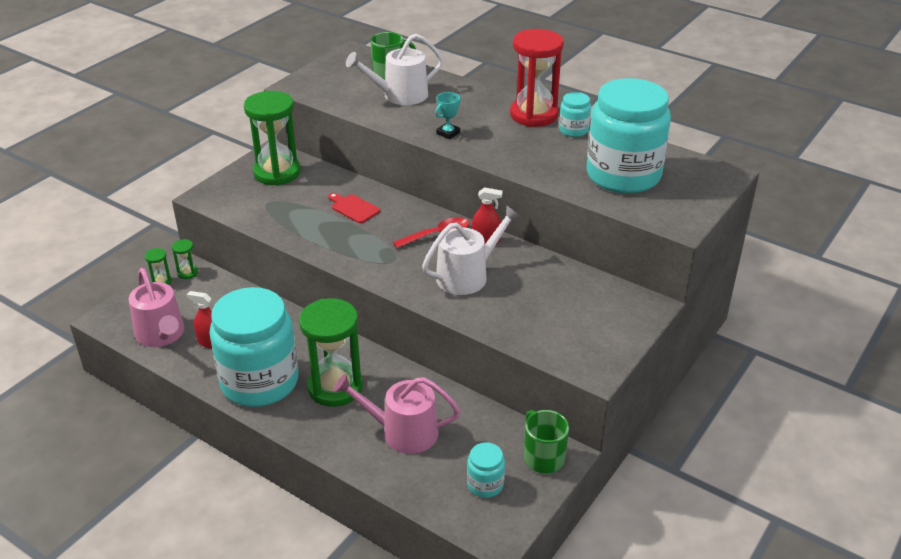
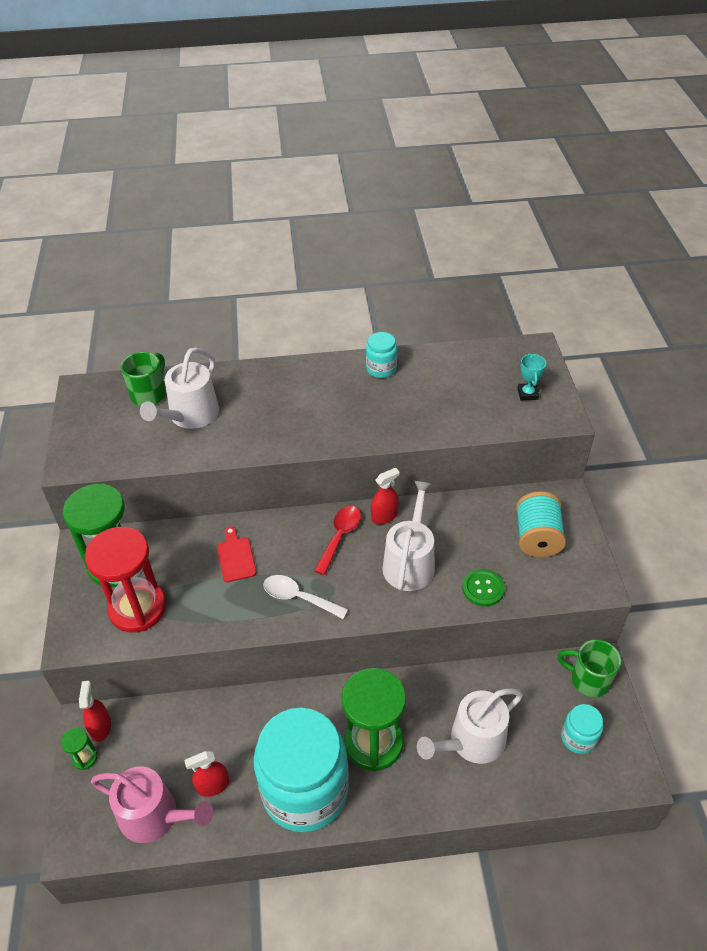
camera: 40 degrees left, 10 degrees up
green hourglass [172,239,198,279] -> red spray bottle [79,681,111,742]
red cutting board [328,193,380,223] -> red cutting board turned 75 degrees clockwise [217,526,257,582]
pink watering can [334,374,461,454] -> white watering can [417,688,523,764]
turquoise trophy [435,92,461,139] -> turquoise trophy moved to [518,353,546,400]
red hourglass [510,29,564,127] -> red hourglass moved to [85,527,167,633]
turquoise jar [586,78,671,194] -> none
none -> white spoon [263,575,348,619]
none -> green button [462,569,505,607]
none -> turquoise spool [516,491,566,557]

